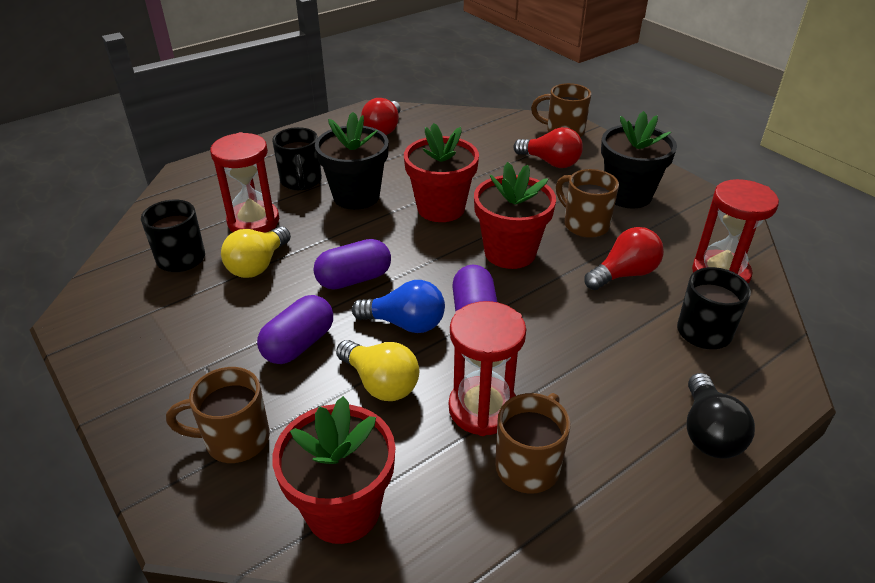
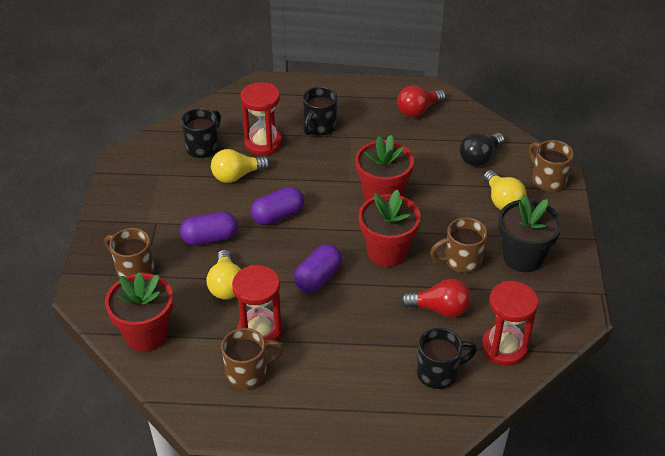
camera: 40 degrees right, 5 degrees up
purple capsule [313,239,391,290] -> purple capsule turned 45 degrees counterclockwise [251,187,304,225]
black flower pot [315,112,389,210] -> none
blue light bulb [352,280,445,333] -> none
red light bulb [513,127,583,168] -> yellow light bulb [483,170,527,210]
brown mug [556,169,619,238] -> brown mug turned 105 degrees counterclockwise [430,217,487,273]
black light bulb [687,373,755,459] -> black light bulb moved to [460,133,504,166]

